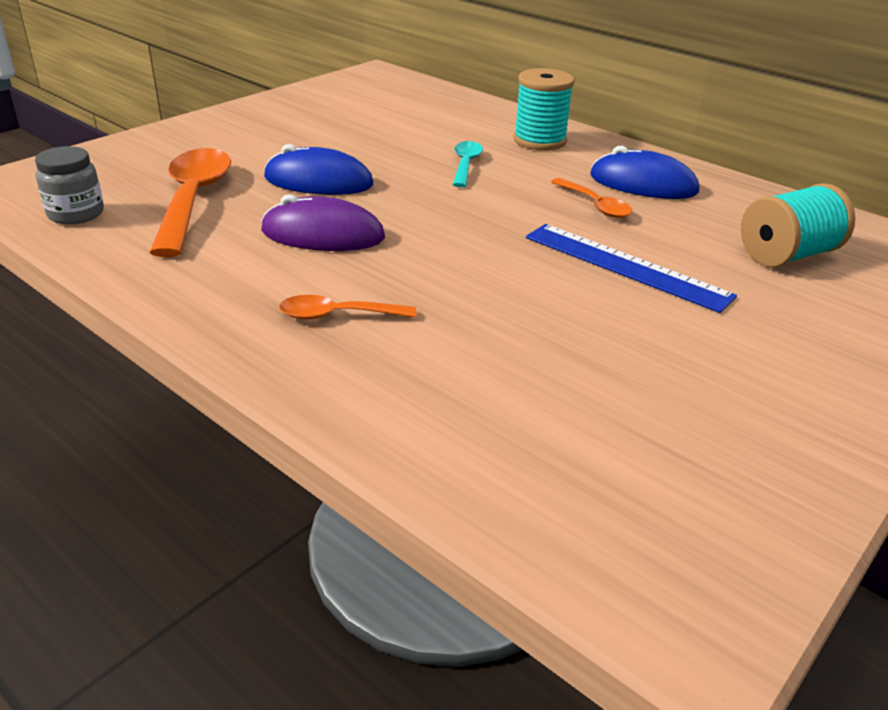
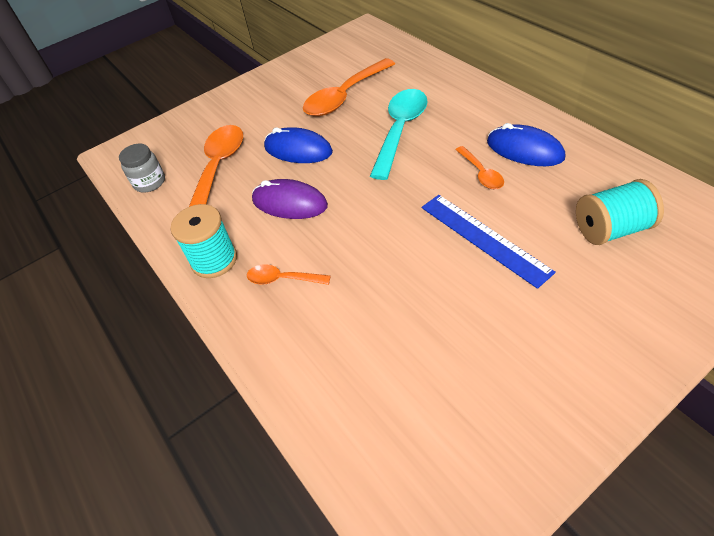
camera: 20 degrees right, 15 degrees up
turquoise spoon [453,141,483,187] -> turquoise spoon [370,89,428,180], size x1.92
turquoise spool [513,68,575,150] -> turquoise spool moved to [170,204,237,278]
none -> orange spoon [303,58,395,116]

